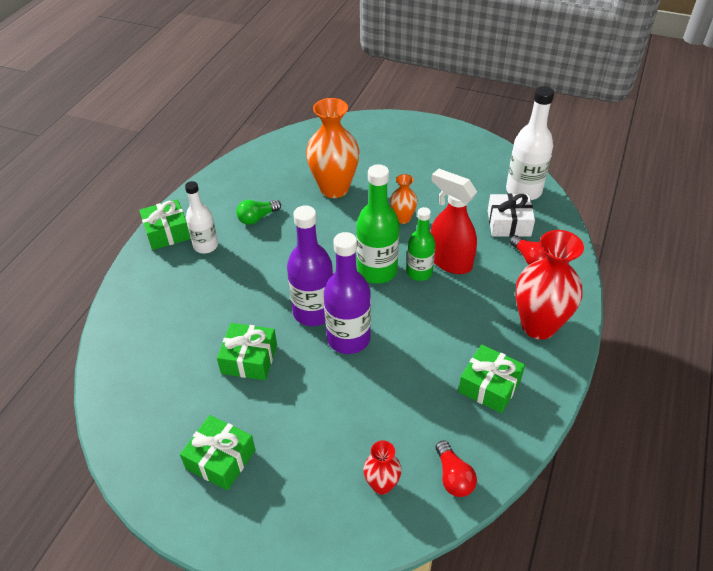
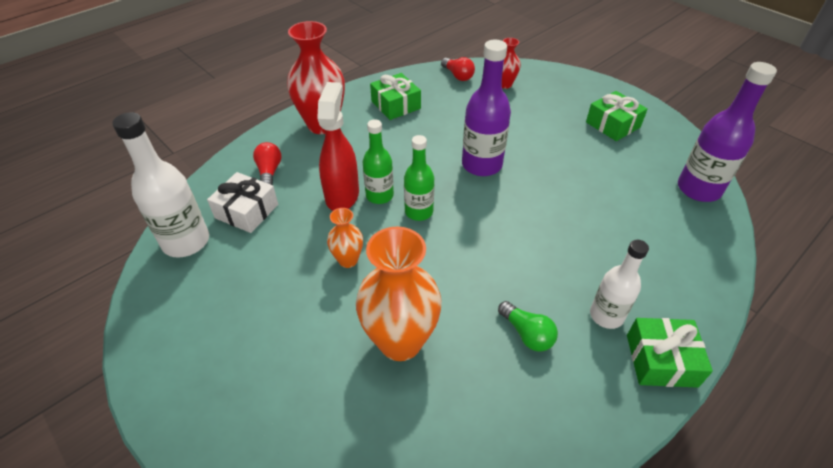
camera: 155 degrees left, 0 degrees up
green gift [217,323,277,380] -> none
green light bulb [236,200,281,225] -> green light bulb turned 60 degrees clockwise [498,301,558,351]
purple bottle [287,205,333,326] -> purple bottle moved to [678,62,777,202]
green bottle [356,164,399,284] -> green bottle [404,135,434,221], size x0.64
red spray bottle [431,169,477,274] -> red spray bottle turned 150 degrees counterclockwise [317,82,359,211]
red light bulb [436,440,477,497] -> red light bulb turned 135 degrees clockwise [441,57,475,81]

